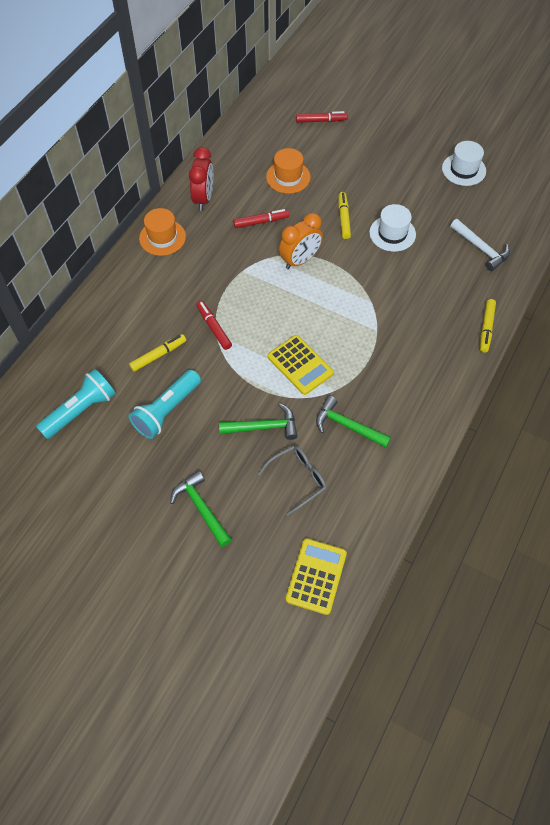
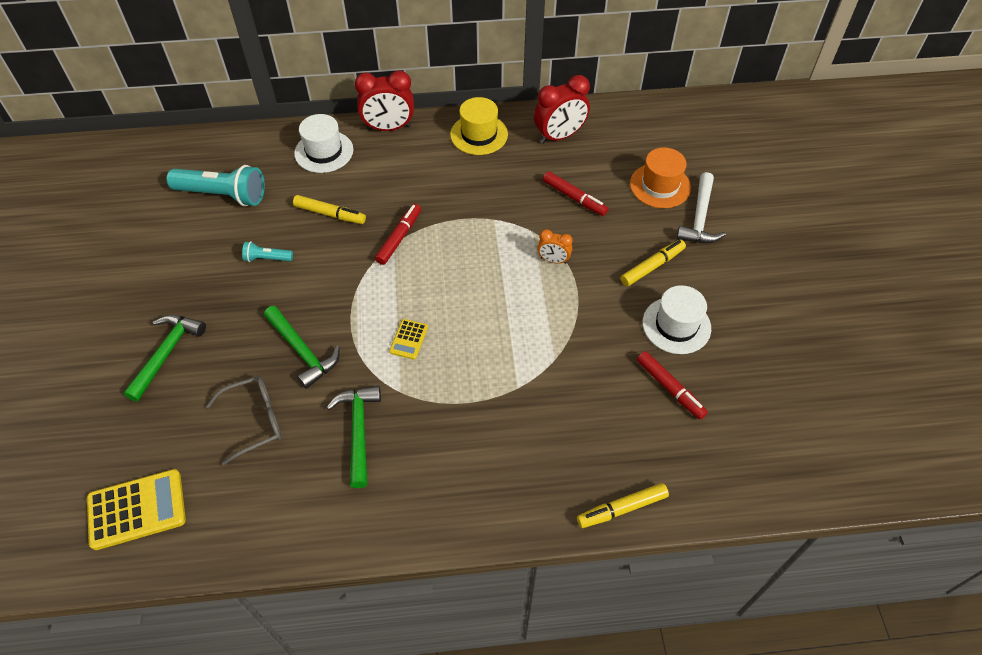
camera: 55 degrees right, 5 degrees down
turquoise flashlight [129,370,201,439] -> turquoise flashlight [242,241,293,262], size x0.48
orange hat [139,208,186,256] -> yellow hat [450,97,508,155]
grey glasses [258,445,327,516] -> grey glasses turned 45 degrees counterclockwise [206,376,282,465]
yellow calculator [268,335,334,395] -> yellow calculator [389,319,428,359], size x0.52
orange clock [279,213,323,269] -> orange clock [537,229,573,264], size x0.54
red marker [296,111,348,123] -> red marker moved to [637,351,708,420]
white hat [442,141,486,186] -> white hat moved to [294,114,353,173]
white hammer [450,219,510,271] -> white hammer moved to [676,172,726,243]
none -> red clock [355,70,414,131]

